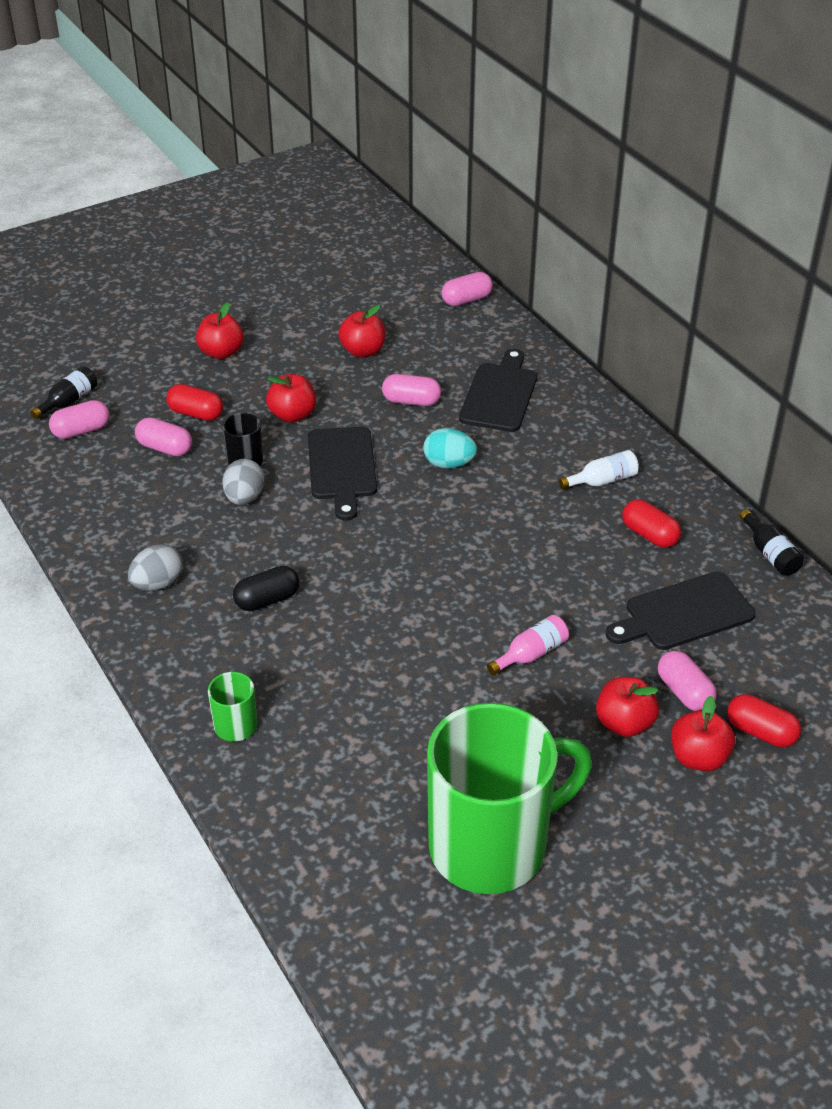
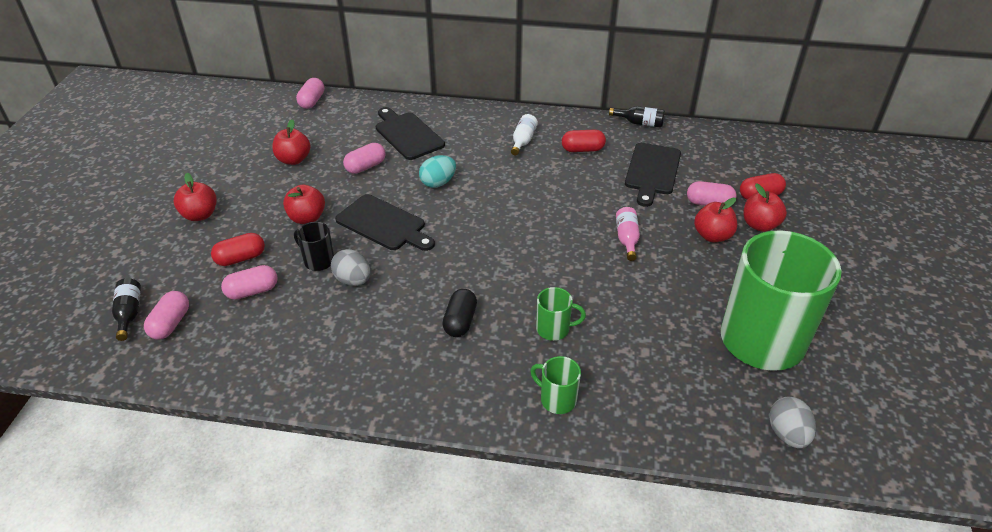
camera: 50 degrees left, 0 degrees up
grey egg [128,544,183,591] -> grey egg moved to [769,397,816,448]
none -> green mug [536,287,586,341]

